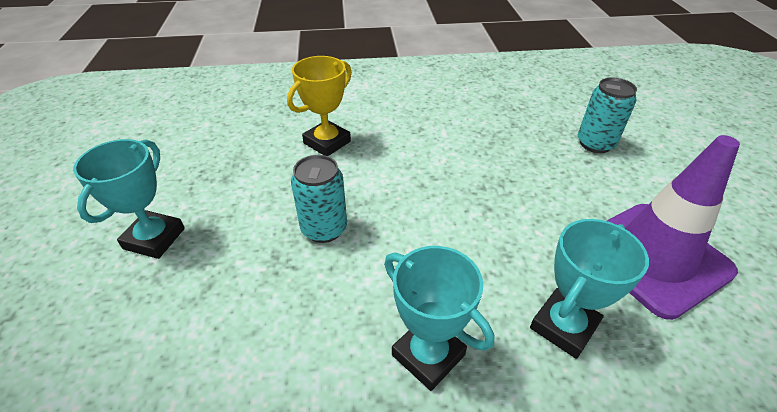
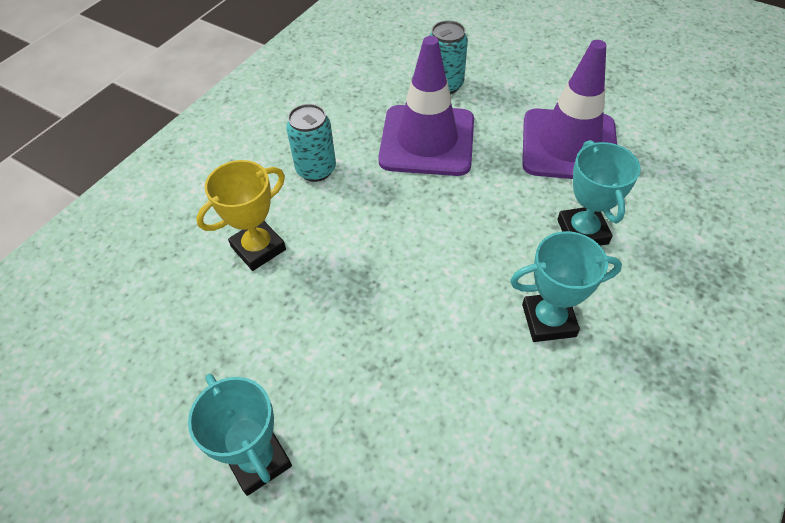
camera: 50 degrees left, 10 degrees up
yellow trophy [287,56,352,156] -> yellow trophy turned 60 degrees clockwise [196,160,286,271]
turquoise can [291,155,347,243] -> turquoise can moved to [286,104,336,182]
none -> purple traffic cone [378,36,474,176]

